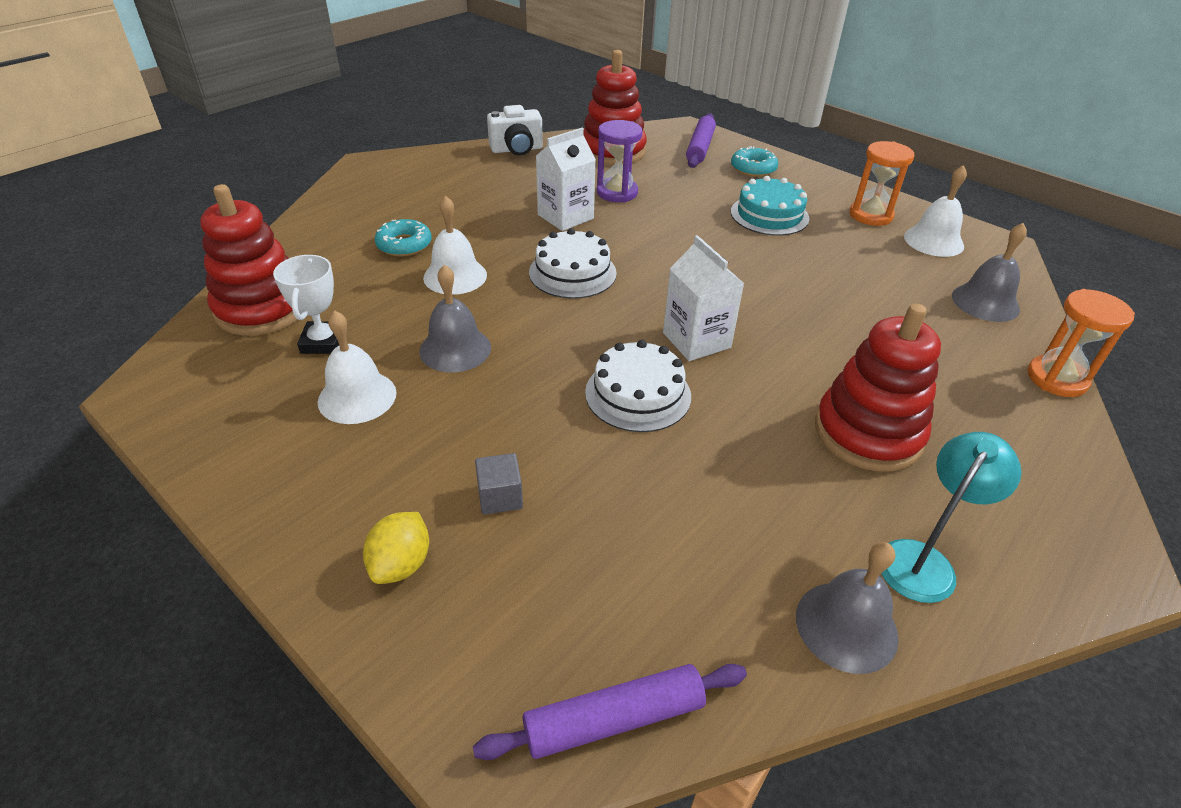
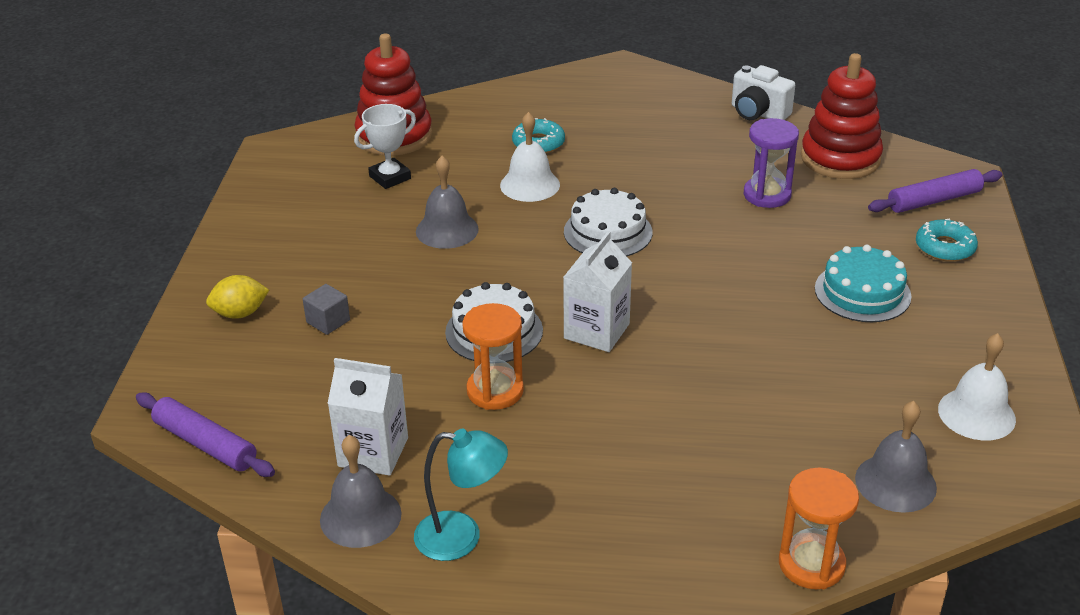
camera: 55 degrees right, 5 degrees down
white bell [318,310,397,424] -> none
white carton [536,128,596,231] -> white carton moved to [327,358,408,476]
red stacking toy [815,303,941,471] -> none
orange hourglass [850,141,914,226] -> orange hourglass moved to [462,303,524,410]

